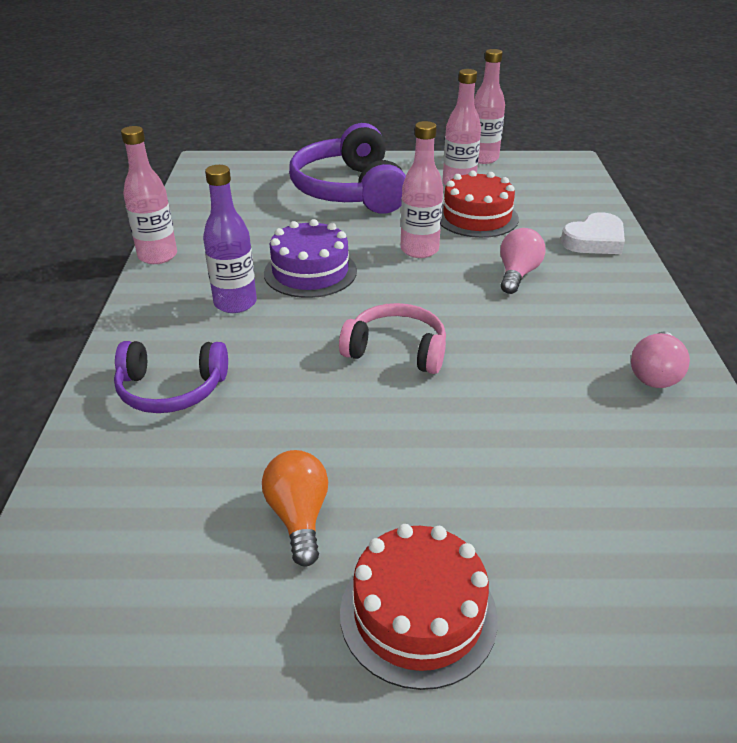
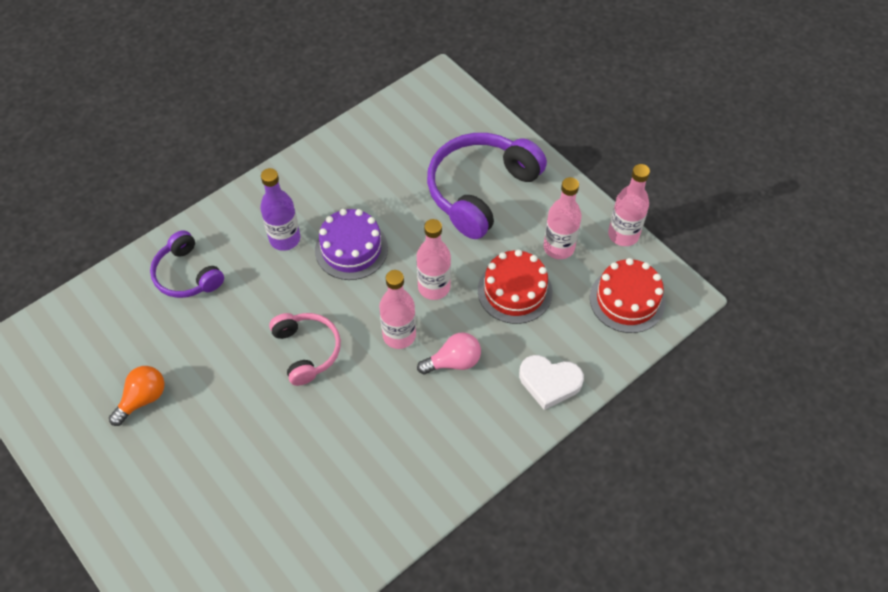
camera: 50 degrees right, 20 degrees up
pink bottle [121,126,177,264] -> pink bottle moved to [379,270,416,349]
red cake [340,524,498,690] -> red cake moved to [590,258,666,333]
pink light bulb [631,332,690,388] -> none

